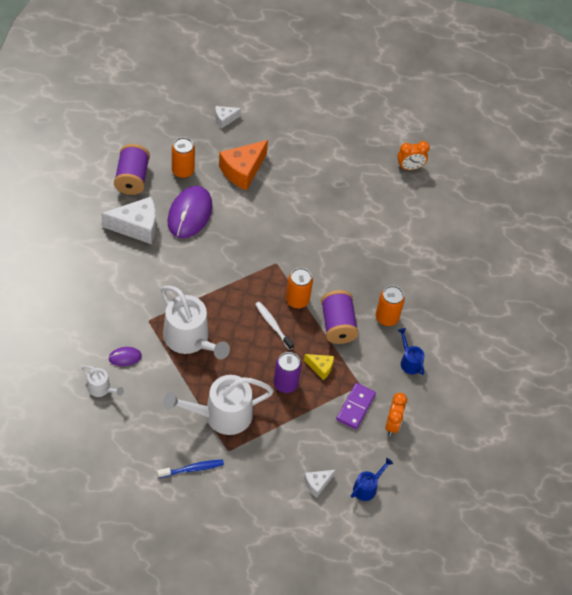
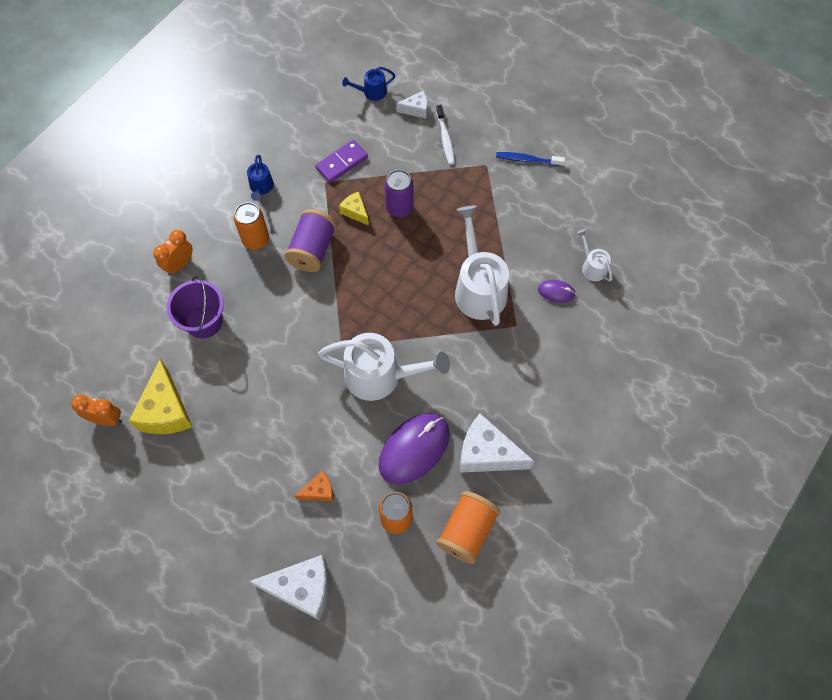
camera: 150 degrees left, 10 degrees up
purple spool [114,144,150,195] -> orange spool [436,491,500,564]
white watering can [163,375,274,435] -> white watering can moved to [318,333,450,401]
white cheese [215,106,242,128] -> white cheese [249,555,329,620], size x1.93
orange cheese [219,140,268,191] -> orange cheese [295,470,333,501], size x0.52
white toothbrush [255,302,294,350] -> white toothbrush moved to [436,105,455,165]
orange can [286,268,313,309] -> none
orange clock [385,393,407,436] -> orange clock moved to [153,230,193,275]
none -> yellow cheese [129,359,193,434]
none -> purple bucket [167,276,224,339]

